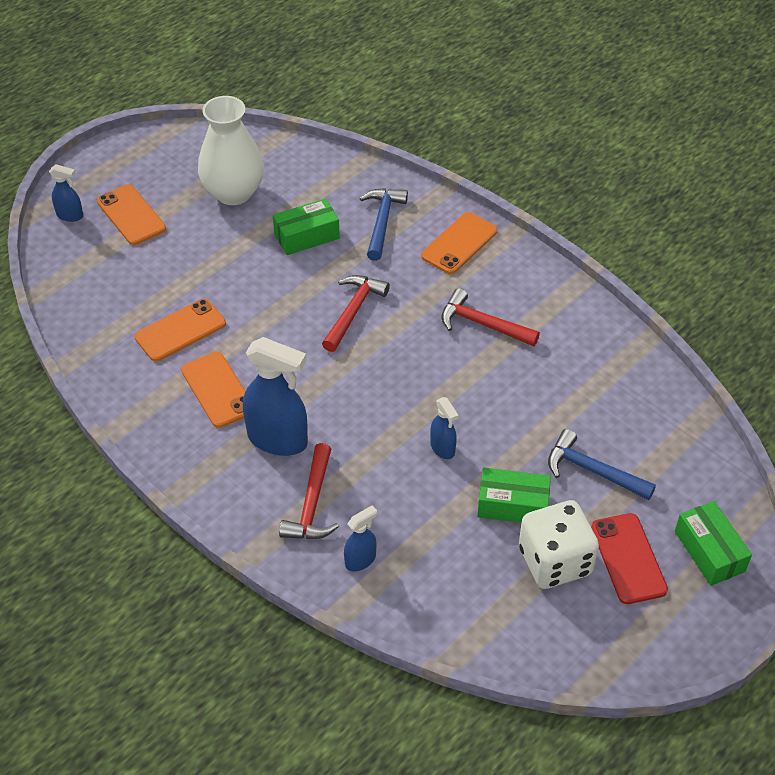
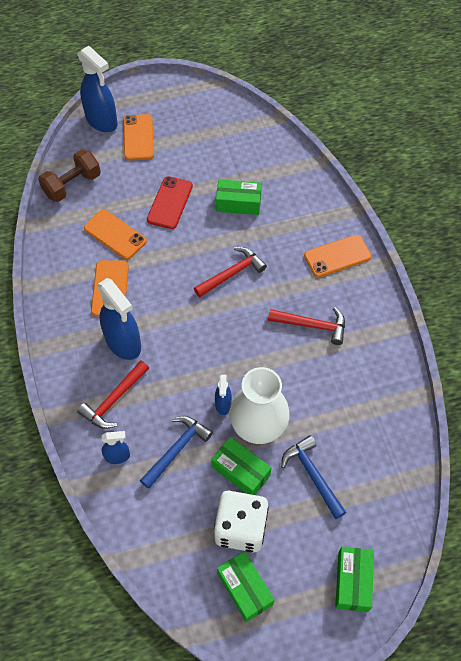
camera: 30 degrees right, 10 degrees up
blue spray bottle [49,164,83,222] -> blue spray bottle [77,46,118,132], size x1.95
orange phone [134,299,226,362] -> orange phone turned 45 degrees clockwise [84,210,147,260]
white vase [198,96,264,205] -> white vase moved to [229,367,290,444]
blue hammer [360,188,408,261] -> blue hammer moved to [140,416,213,489]
red hammer [441,288,540,346] -> red hammer turned 135 degrees clockwise [268,308,345,345]
red phone [591,513,668,604] -> red phone moved to [147,176,193,229]
none -> brown dumbbell [38,149,101,202]
none -> green box [217,551,274,622]

